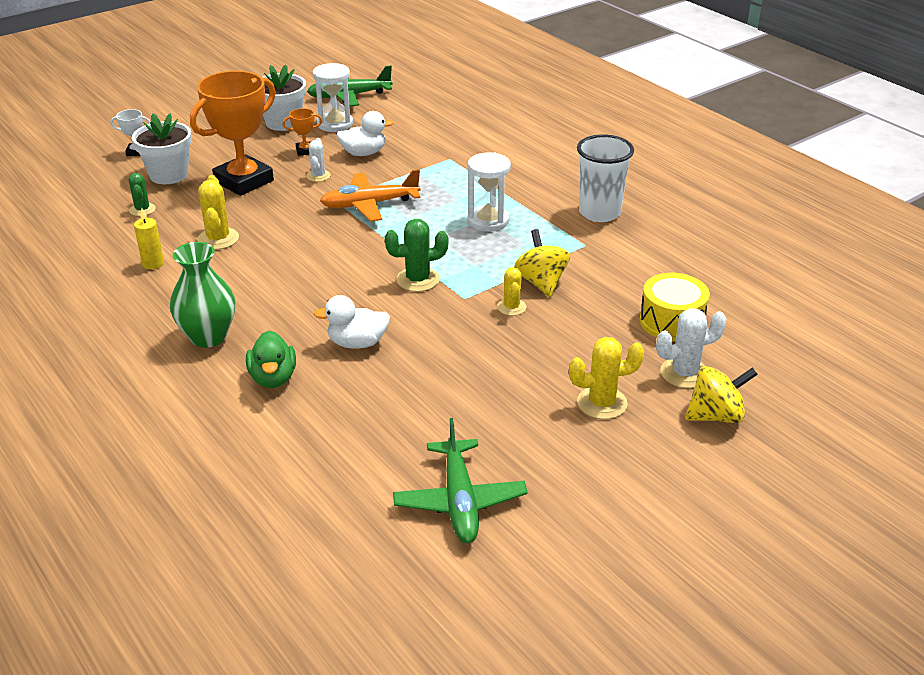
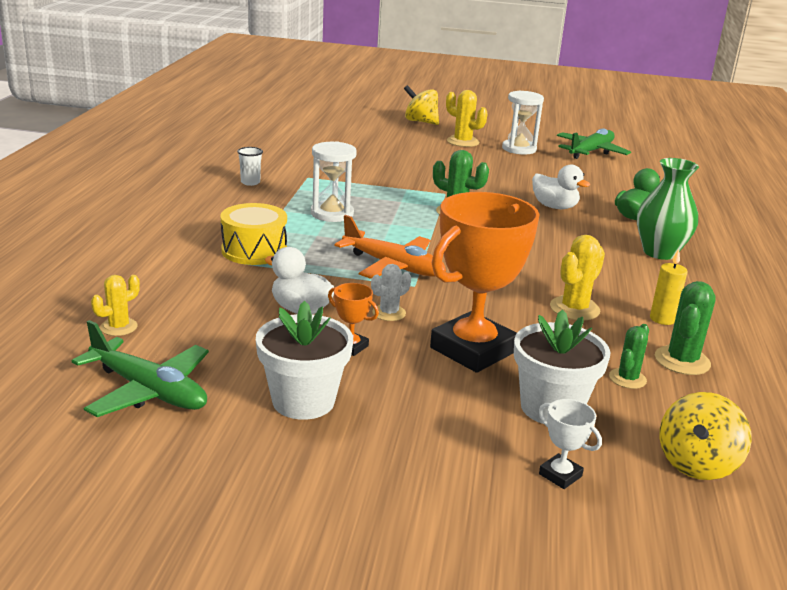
camera: 135 degrees left, 10 degrees down
orange trophy [190,71,276,196] -> orange trophy turned 45 degrees counterclockwise [430,192,540,373]
white hourglass [313,63,353,132] -> white hourglass moved to [502,91,544,155]
yellow cactus [497,267,526,316] -> yellow cactus moved to [91,275,140,336]
yellow spinning top [514,229,570,297] -> yellow spinning top moved to [660,392,752,480]
white cup [577,134,634,222] -> white cup [237,147,263,186], size x0.47
yellow drum [640,273,710,342] -> yellow drum moved to [220,203,287,265]
white cactus [656,308,727,388] -> none
none -> green cactus [655,281,716,375]

